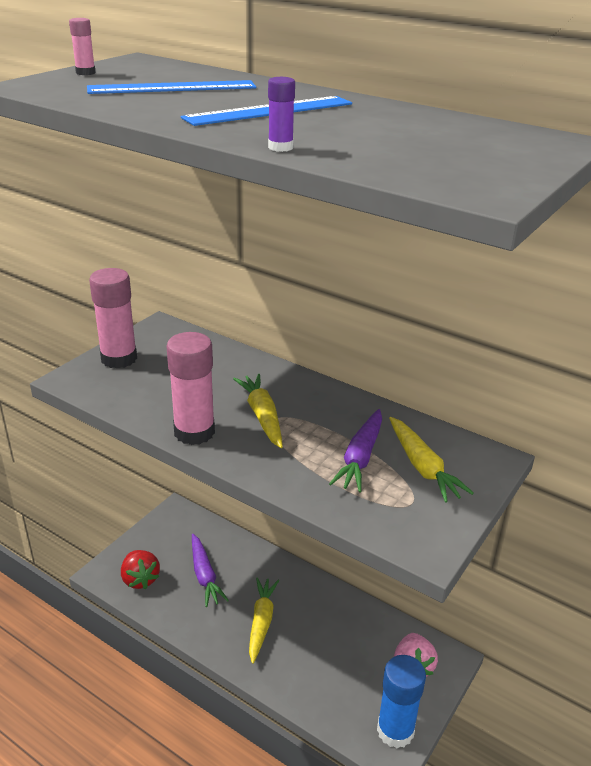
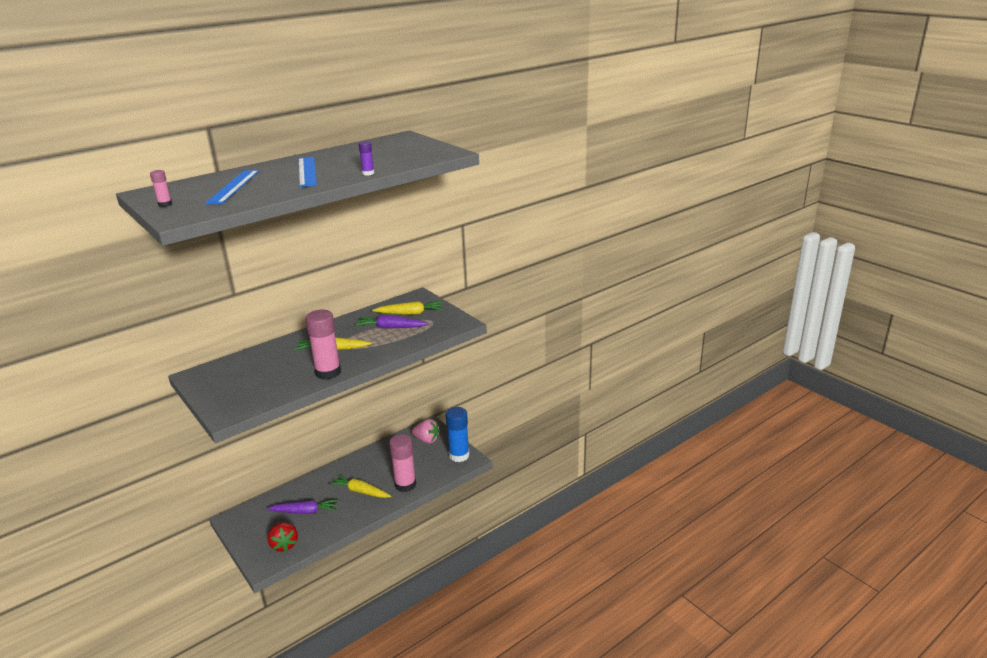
camera: 70 degrees left, 5 degrees down
pink glue stick [89,268,137,369] -> pink glue stick moved to [389,434,416,492]
red strawberry [121,550,160,589] -> red strawberry turned 75 degrees clockwise [267,522,298,552]
purple carrot [329,409,382,493] -> purple carrot turned 150 degrees clockwise [356,315,428,329]

